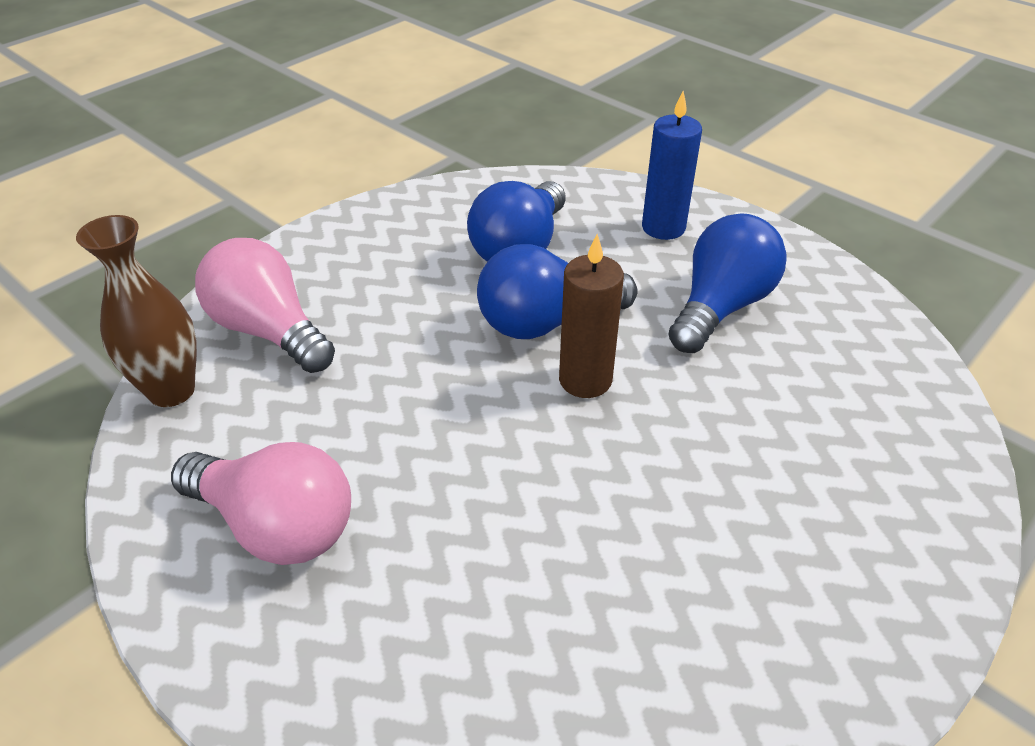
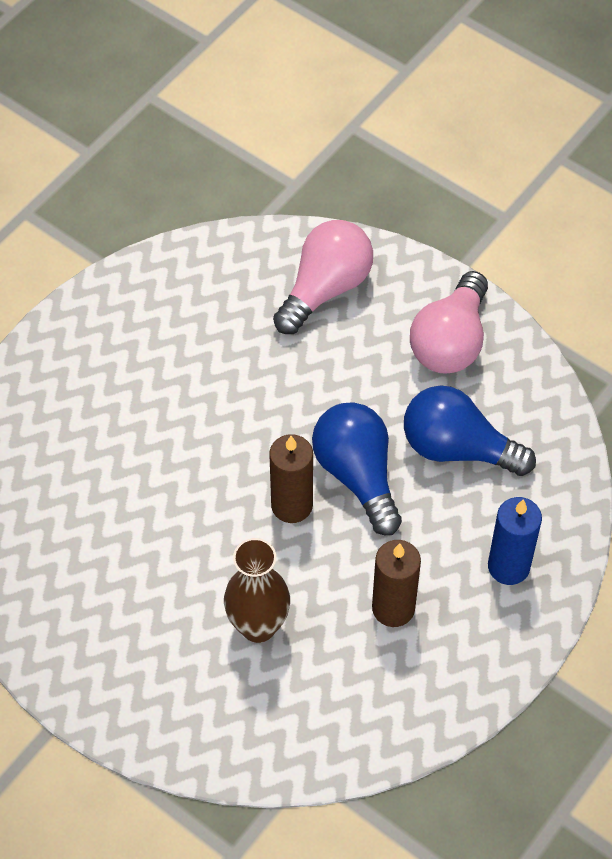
camera: 85 degrees right, 15 degrees up
brown vase [76,215,197,407] -> brown vase moved to [224,538,290,643]
pink light bulb [171,442,351,565] -> pink light bulb moved to [410,271,488,374]
blue light bulb [668,213,787,353] -> brown candle [372,540,421,627]

